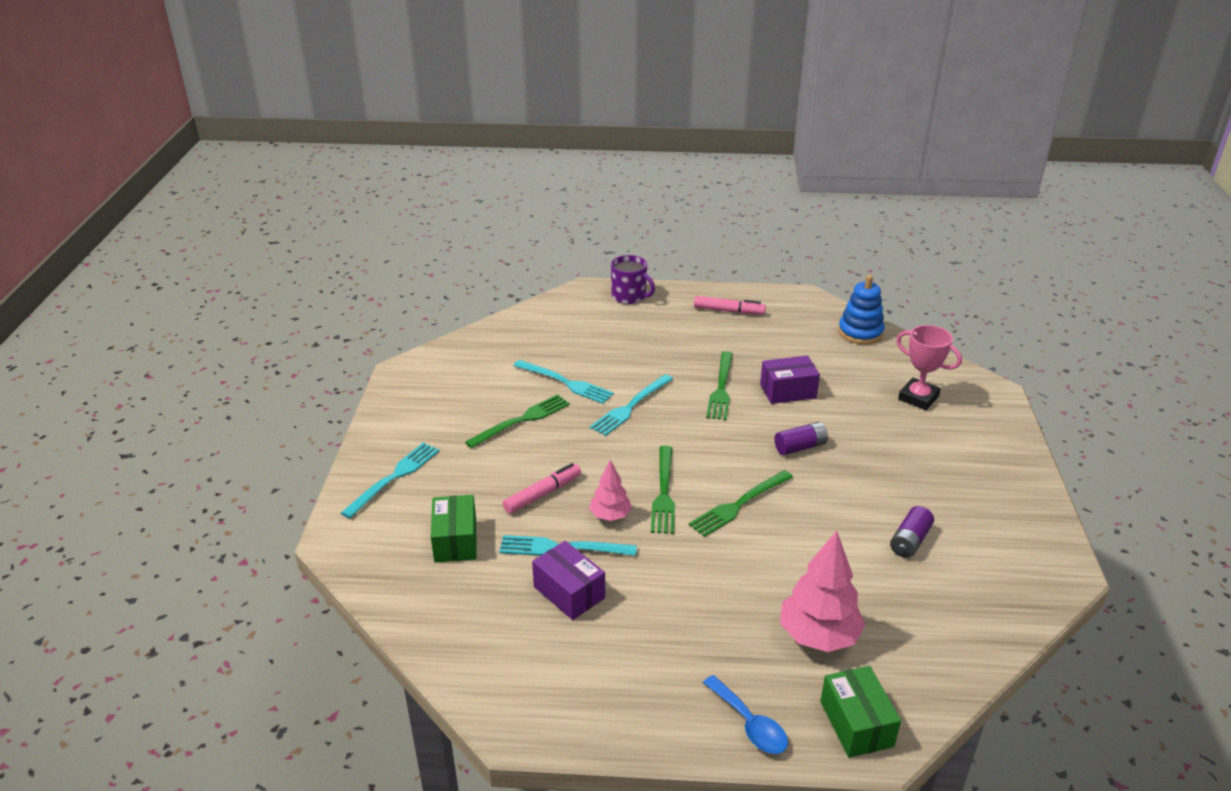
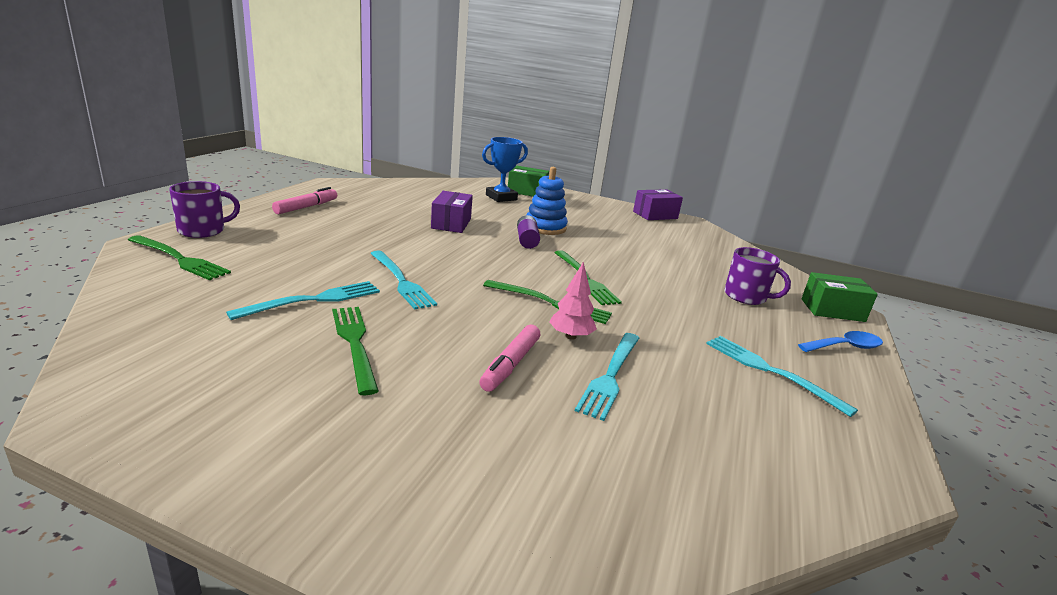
camera: 75 degrees left, 10 degrees down
turquoise fork [341,442,440,518] -> turquoise fork moved to [706,336,858,417]
green box [431,495,476,563] -> green box moved to [508,165,549,197]
pink marker [503,463,581,514] -> pink marker turned 135 degrees counterclockwise [479,325,540,392]
purple box [532,541,605,620] -> purple box moved to [633,189,683,220]
green fork [706,351,733,420] -> green fork moved to [128,235,231,280]
pink tree [780,531,866,652] -> purple mug [724,247,791,305]
blue stacking toy [838,275,885,344] -> blue stacking toy moved to [526,167,568,235]
purple battery [890,506,934,558] -> none
pink trophy [896,325,962,410] -> blue trophy [482,137,528,202]

